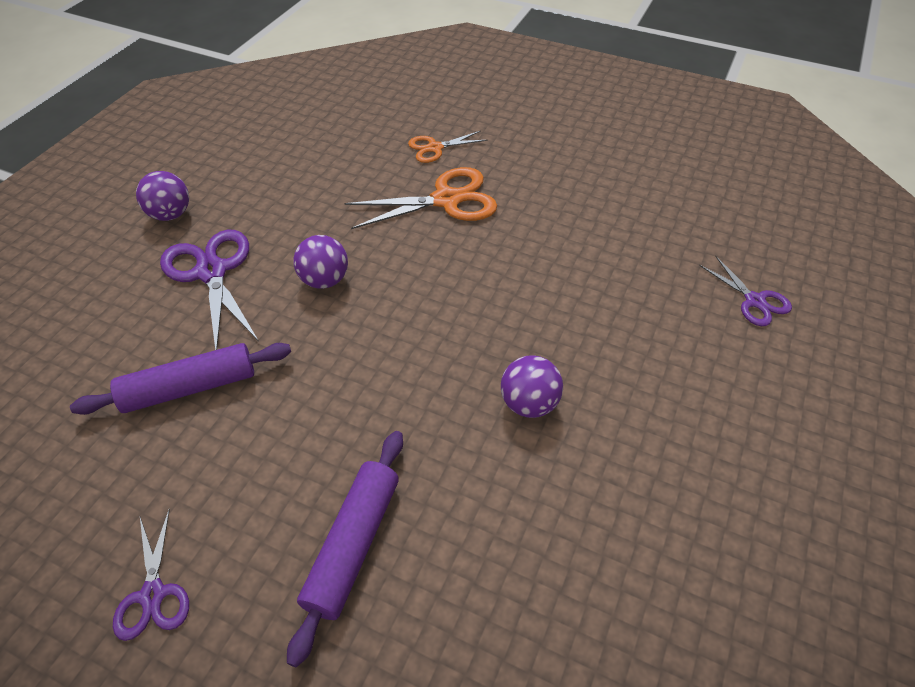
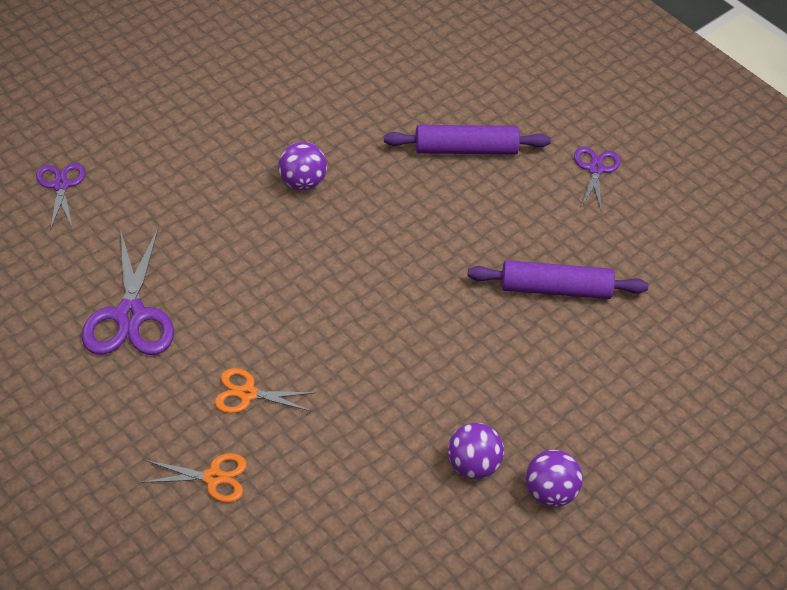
camera: 160 degrees left, 0 degrees up
purple scissors [160,230,259,350] -> purple scissors moved to [81,229,174,355]
purple rolling pin [287,431,403,667] -> purple rolling pin turned 45 degrees clockwise [384,125,551,154]
purple ball [293,235,348,289] -> purple ball moved to [448,423,504,479]
orange scissors [344,167,497,229] -> orange scissors [215,368,314,413], size x0.58

